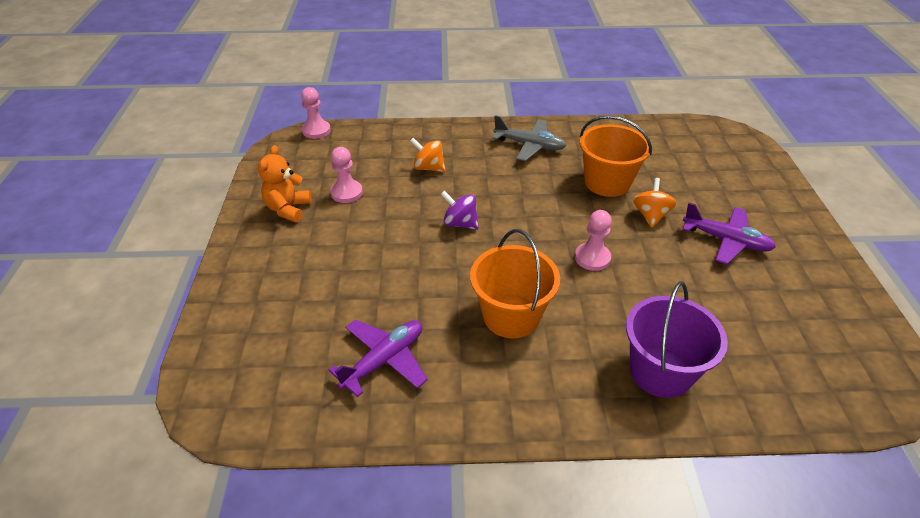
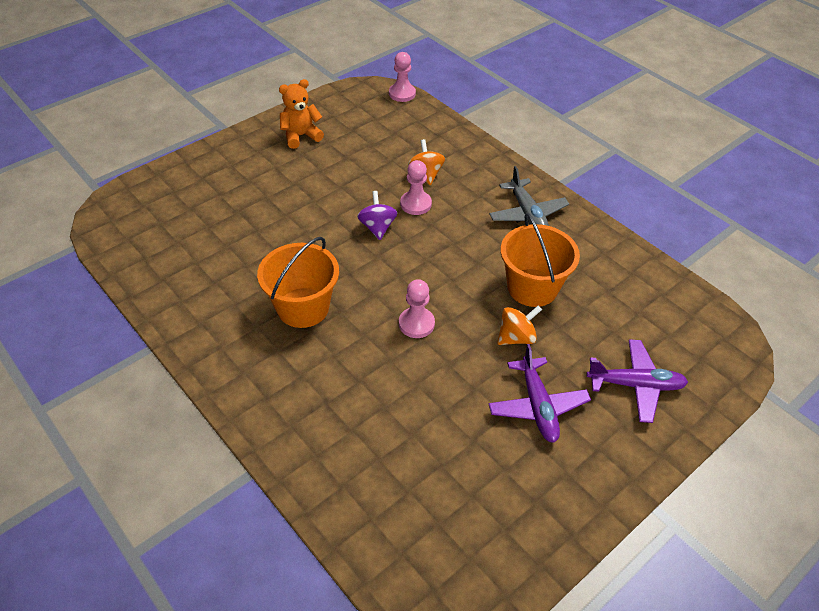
camera: 50 degrees right, 5 degrees up
purple plane [329,320,428,397] -> purple plane moved to [587,339,688,423]
pink pawn [330,147,363,203] -> pink pawn moved to [400,160,432,215]
purple bucket [626,281,728,398] -> none

